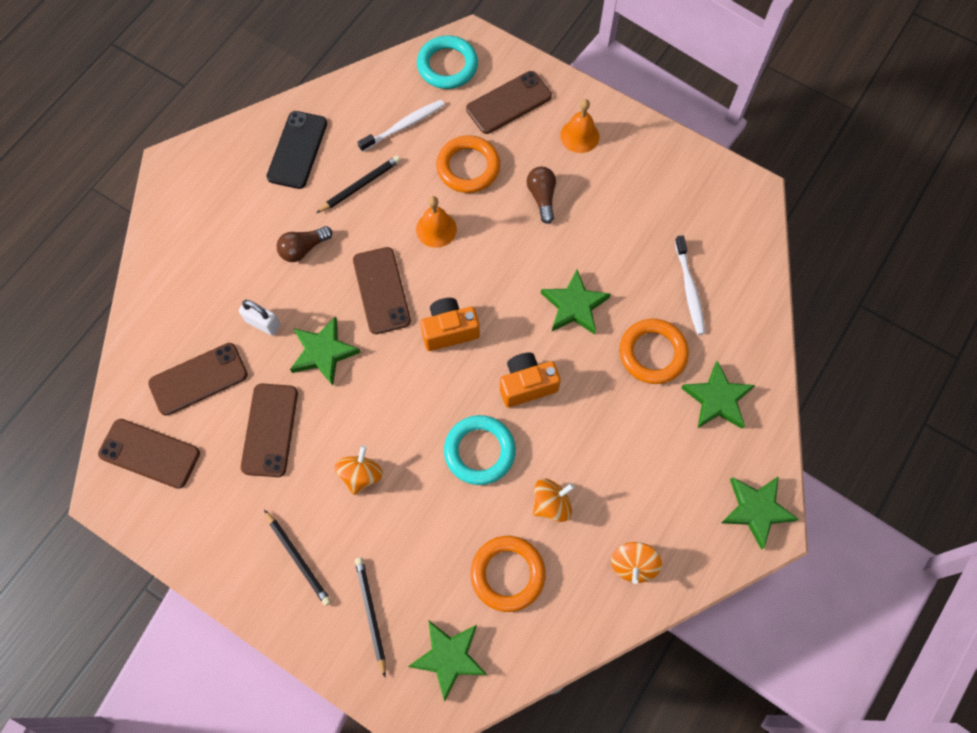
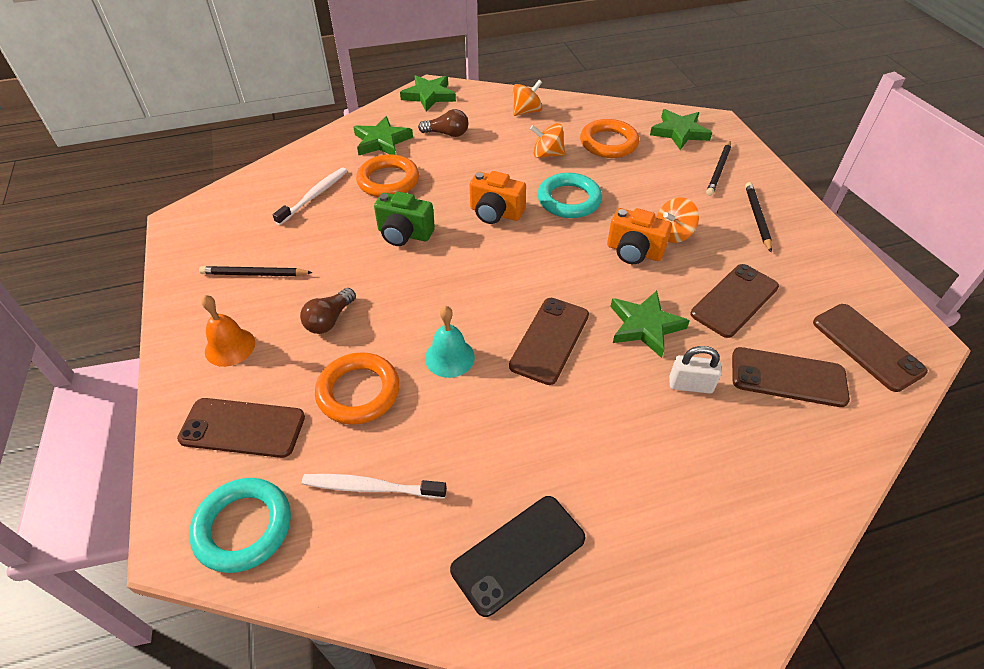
camera: 140 degrees left, 20 degrees down
white padlock [239,300,281,336] -> white padlock turned 60 degrees counterclockwise [669,346,722,394]
brown light bulb [277,226,332,262] -> brown light bulb moved to [418,109,468,137]
black pencil [316,156,401,213] -> black pencil moved to [199,266,313,276]
orange bell [416,196,457,248] -> turquoise bell [425,306,475,378]
orange camera [420,298,480,351] -> orange camera moved to [607,208,672,264]
green star [541,270,611,335] -> green camera [374,191,435,246]

